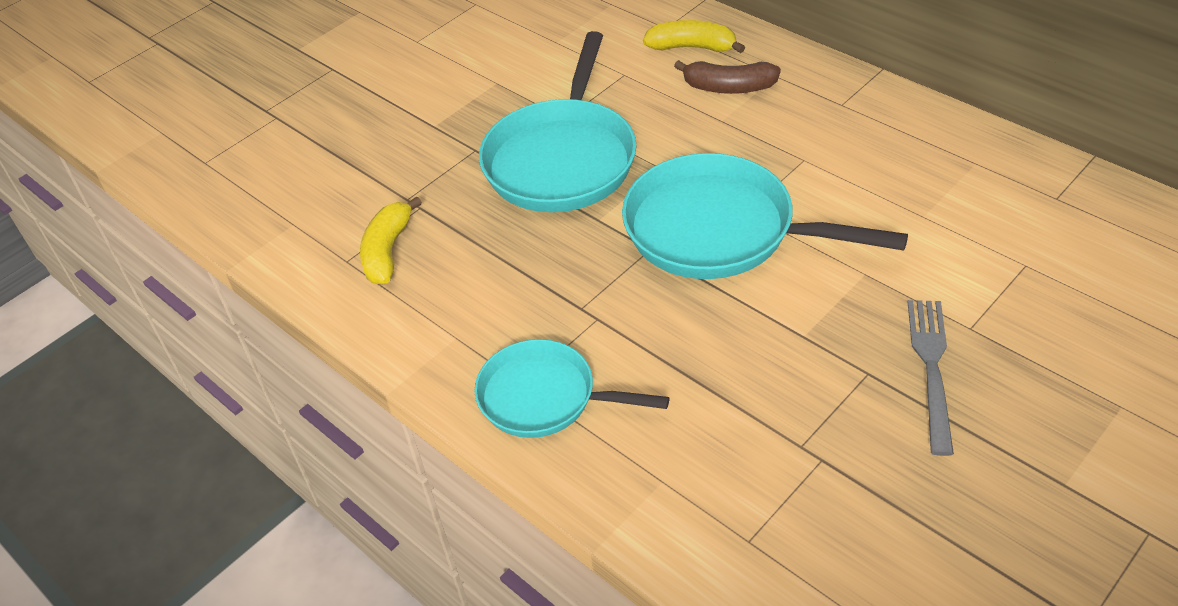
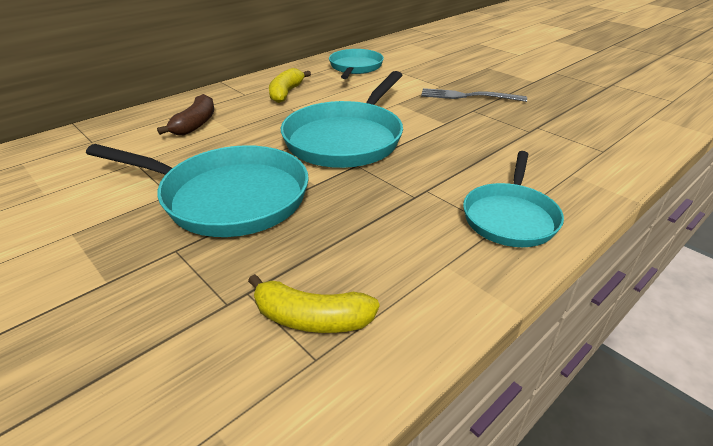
camera: 90 degrees left, 10 degrees down
yellow banana [643,20,745,53] -> yellow banana moved to [269,68,311,103]
none -> turquoise pan [329,49,384,79]

